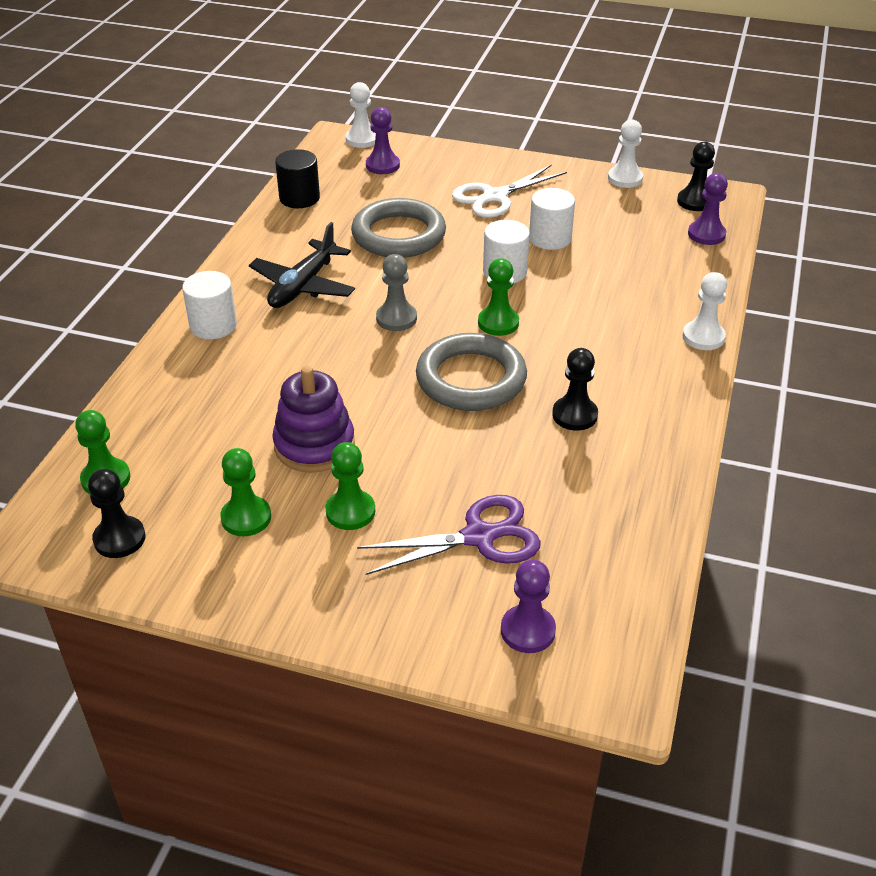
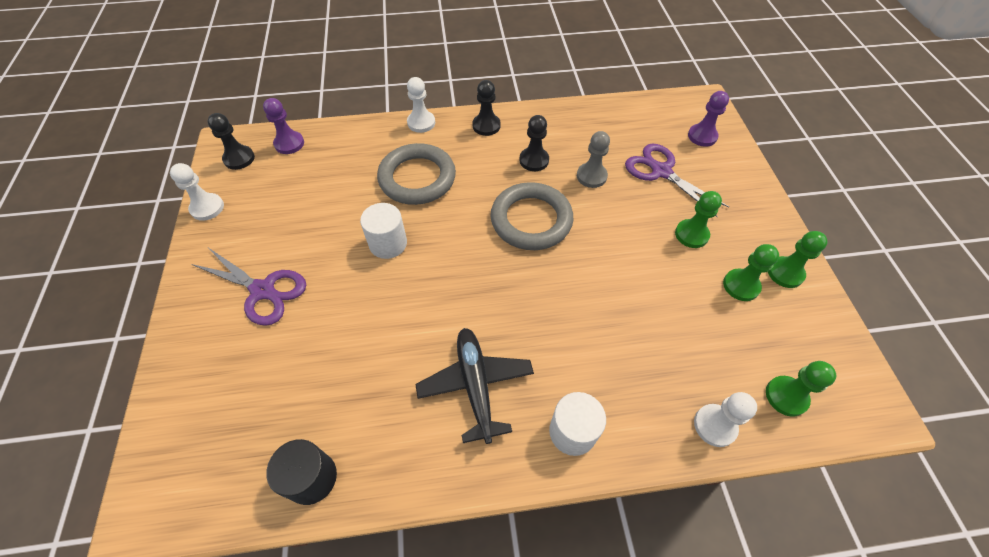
camera: 115 degrees left, 15 degrees up
black pawn [88,469,145,558] -> black pawn moved to [472,80,501,136]
black plane [249,222,355,308] -> black plane turned 105 degrees counterclockwise [415,328,534,444]
purple stacking toy [272,366,355,473] -> none
white pawn [346,82,376,148] -> white pawn moved to [694,392,757,447]
grey ring [351,198,446,258] -> grey ring moved to [377,143,456,205]
purple pawn [366,107,400,174] -> none
grey pawn [376,254,417,331] -> grey pawn moved to [577,131,610,188]
white scissors [452,164,567,218] -> purple scissors [191,248,306,326]
green pawn [478,258,519,336] -> green pawn moved to [768,231,828,288]
white cylinder [529,188,575,250] -> none

